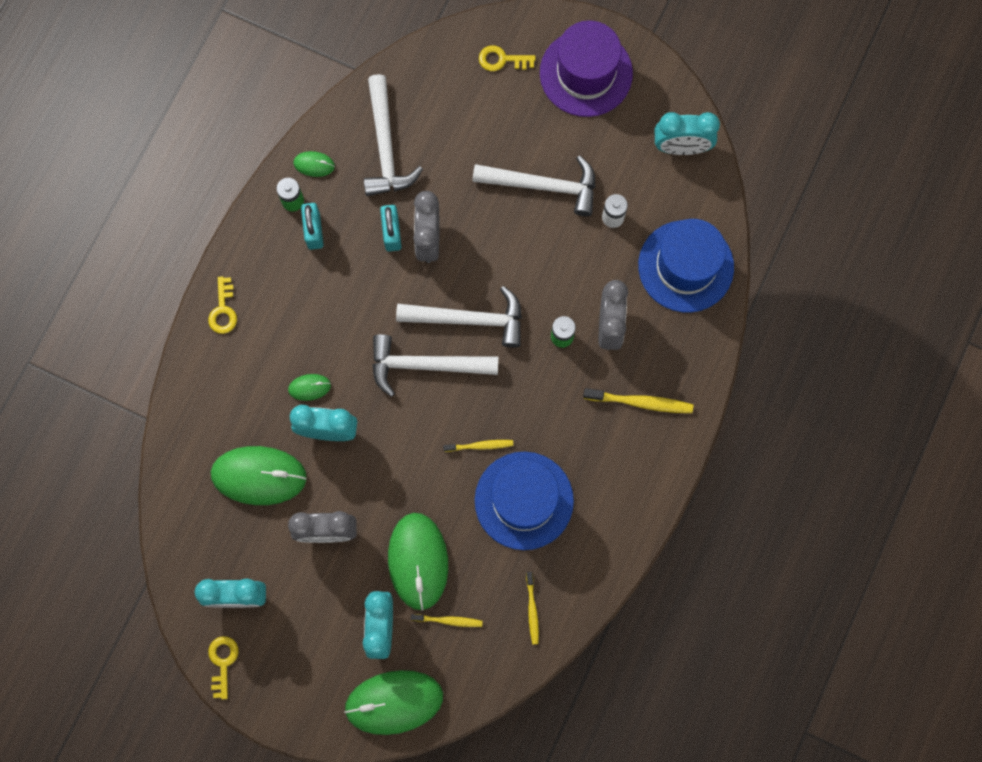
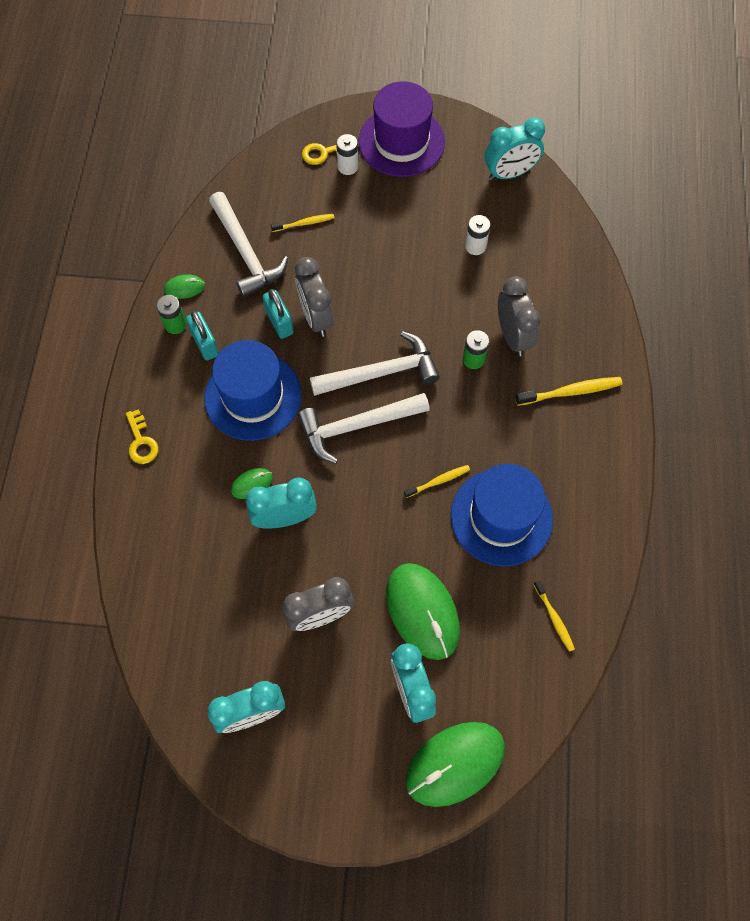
camera: 20 degrees left, 10 degrees down
yellow key [208,636,239,699] -> none
green mouse [211,446,307,505] -> none
yellow toothbrush [411,614,483,627] -> yellow toothbrush moved to [271,214,334,232]
white hammer [472,155,595,216] -> none
blue hat [638,219,734,313] -> blue hat moved to [204,340,302,441]
none -> white battery [336,134,358,175]

